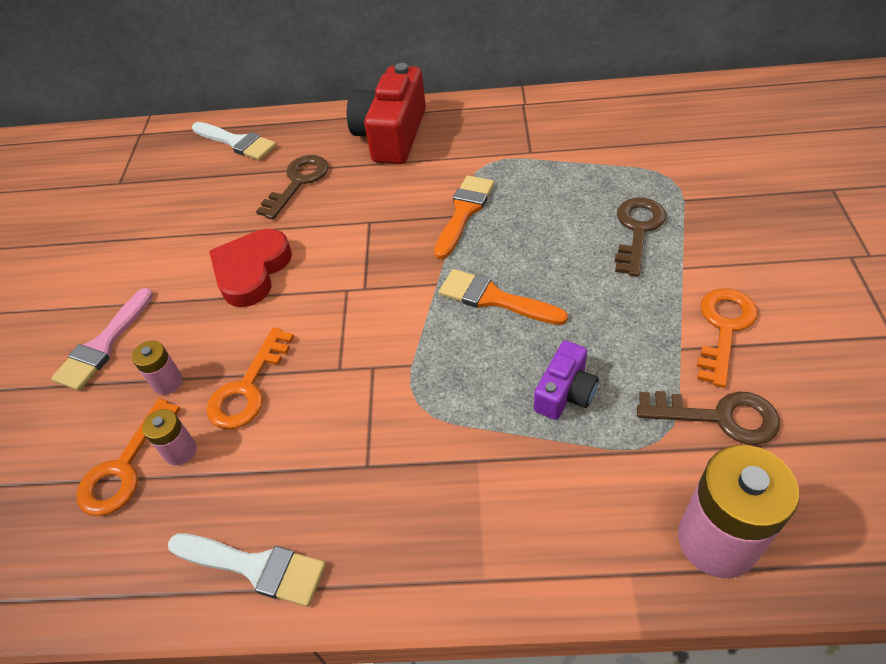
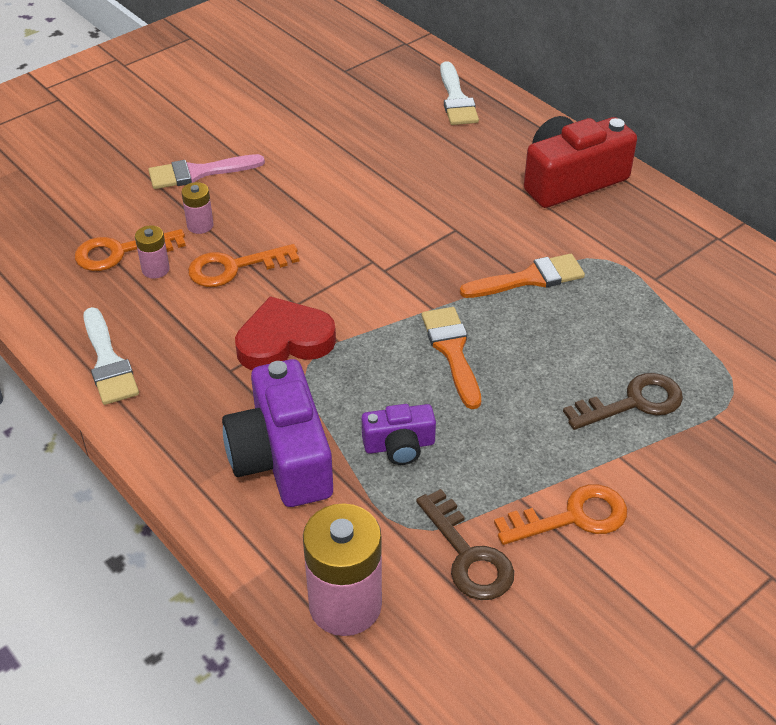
camera: 45 degrees right, 5 degrees down
red heart [209,229,292,307] -> red heart moved to [235,296,336,370]
brown key [256,155,328,220] -> none
none -> purple camera [222,359,333,507]

